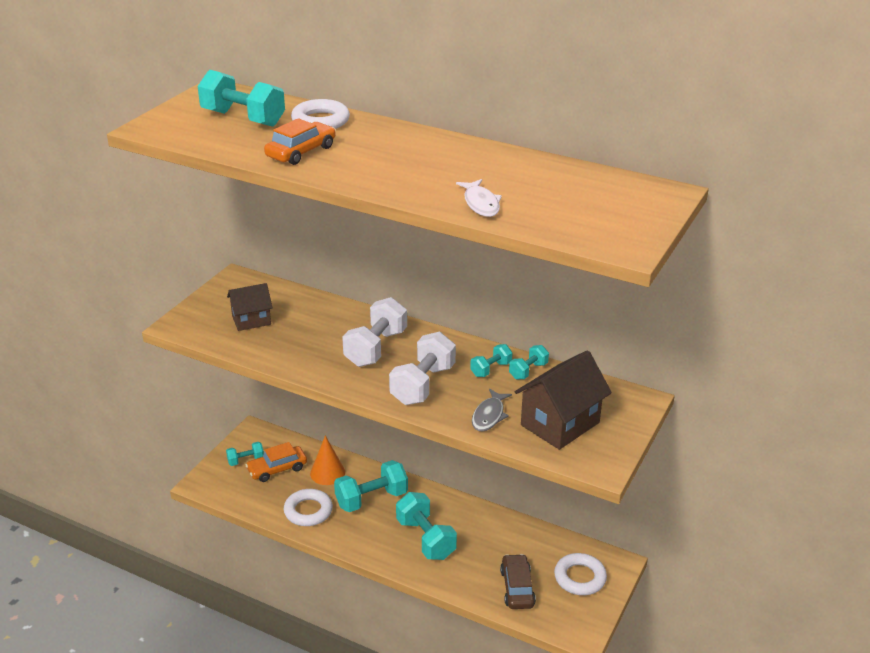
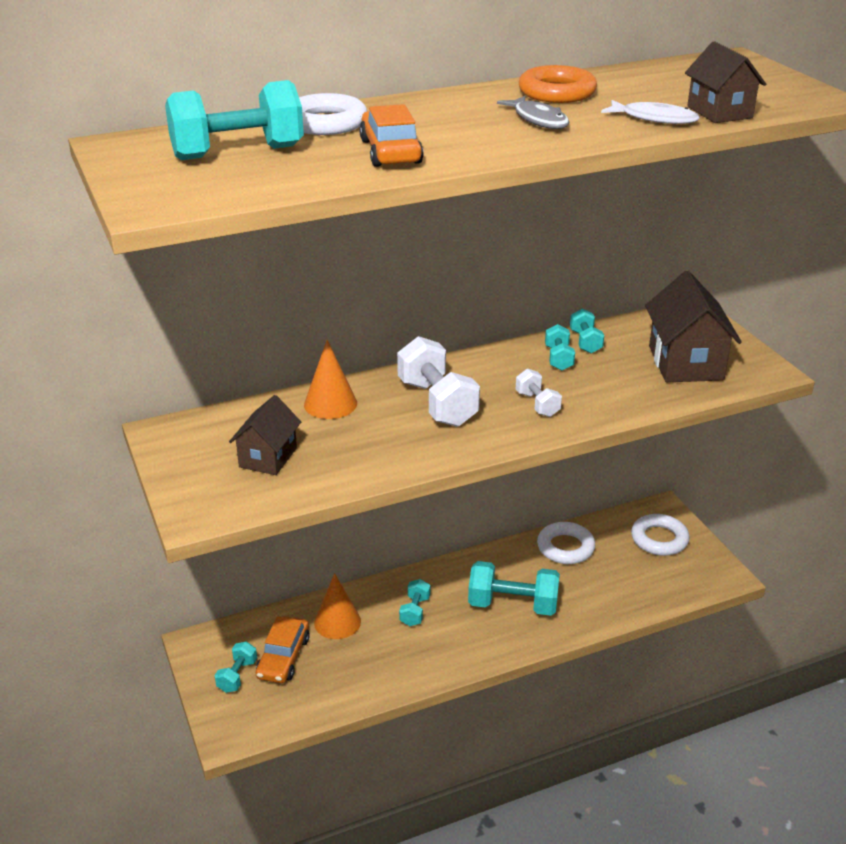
camera: 50 degrees left, 0 degrees up
white ring [284,489,333,526] -> white ring moved to [537,522,595,564]
turquoise dumbbell [334,460,408,512] -> turquoise dumbbell [399,579,430,626], size x0.53
white dumbbell [389,332,456,405] -> white dumbbell [516,368,562,417], size x0.53
grey fish [472,389,512,431] -> grey fish moved to [497,96,570,129]
brown car [500,554,536,609] -> none
none -> orange cone [304,340,357,419]
none -> orange ring [519,65,597,103]
none -> brown house [685,41,766,123]

